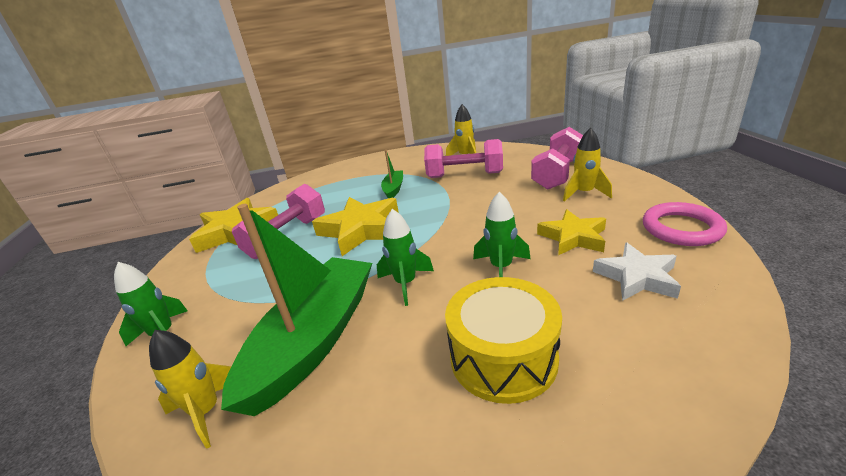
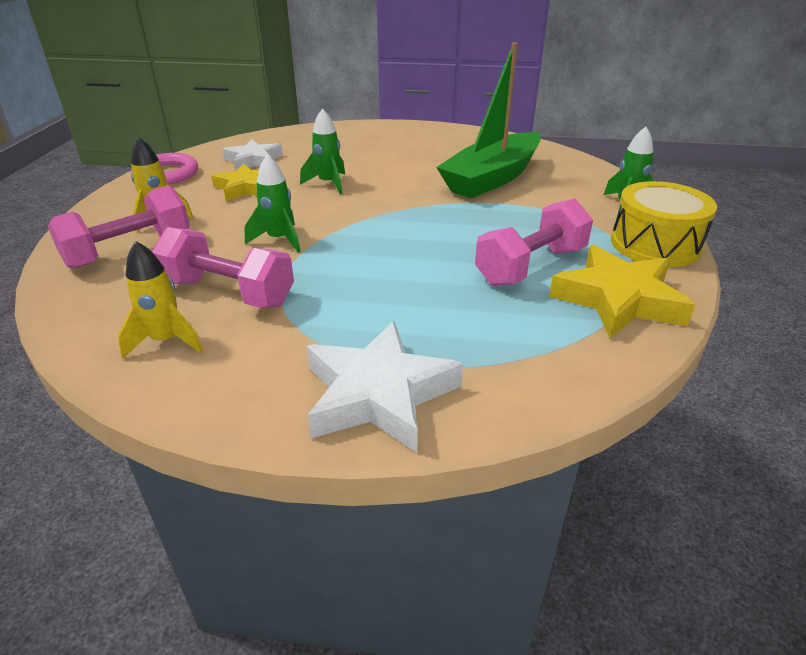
camera: 165 degrees left, 5 degrees up
yellow rocket [149,330,231,449] -> none
yellow star [312,197,399,256] -> none
green rocket [377,209,434,306] -> green rocket moved to [244,154,301,253]
green boat [381,150,403,198] -> none
yellow drum [445,277,562,404] -> yellow drum moved to [611,181,717,267]
none -> white star [307,321,463,453]

